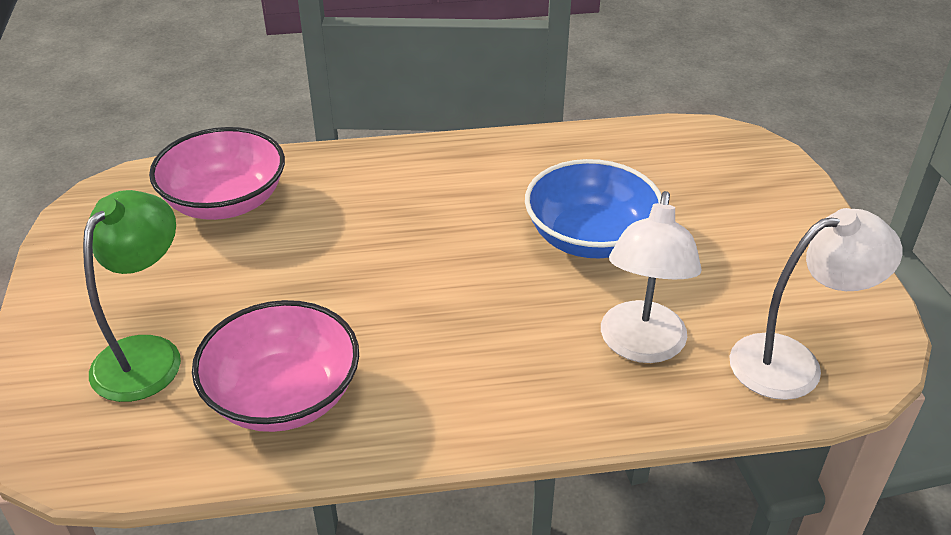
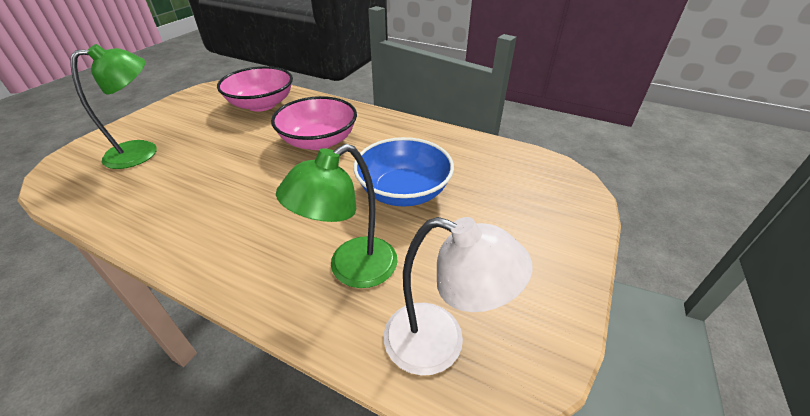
camera: 35 degrees right, 0 degrees up
pink bowl [192,300,359,432] -> pink bowl moved to [271,96,357,150]
white lamp [601,191,702,363] -> green lamp [276,144,397,288]

